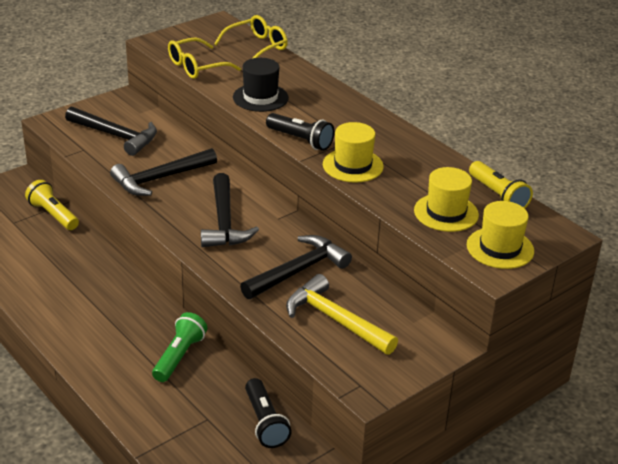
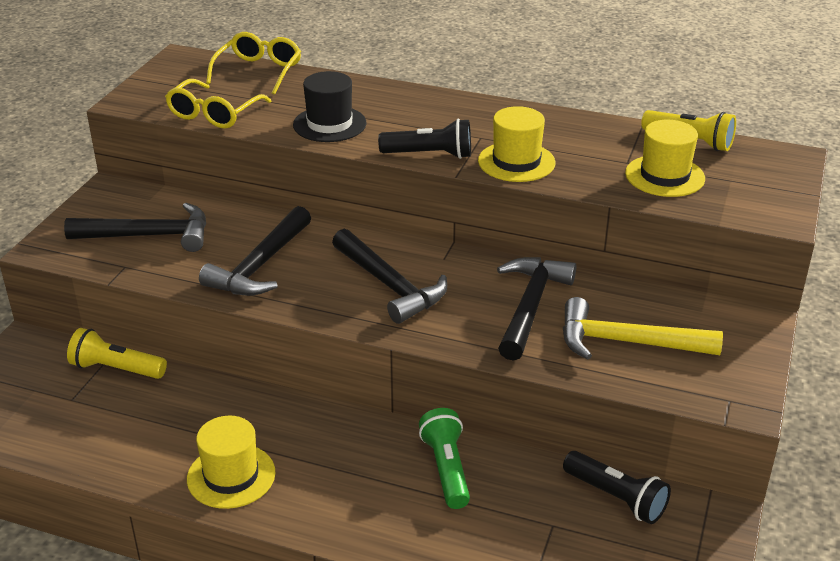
camera: 30 degrees left, 0 degrees up
yellow hat [467,201,534,269] -> yellow hat moved to [187,416,275,509]

